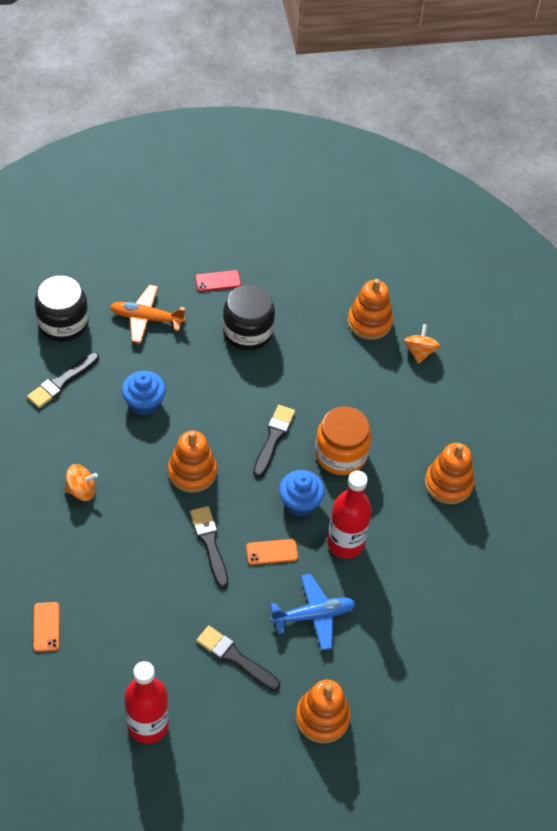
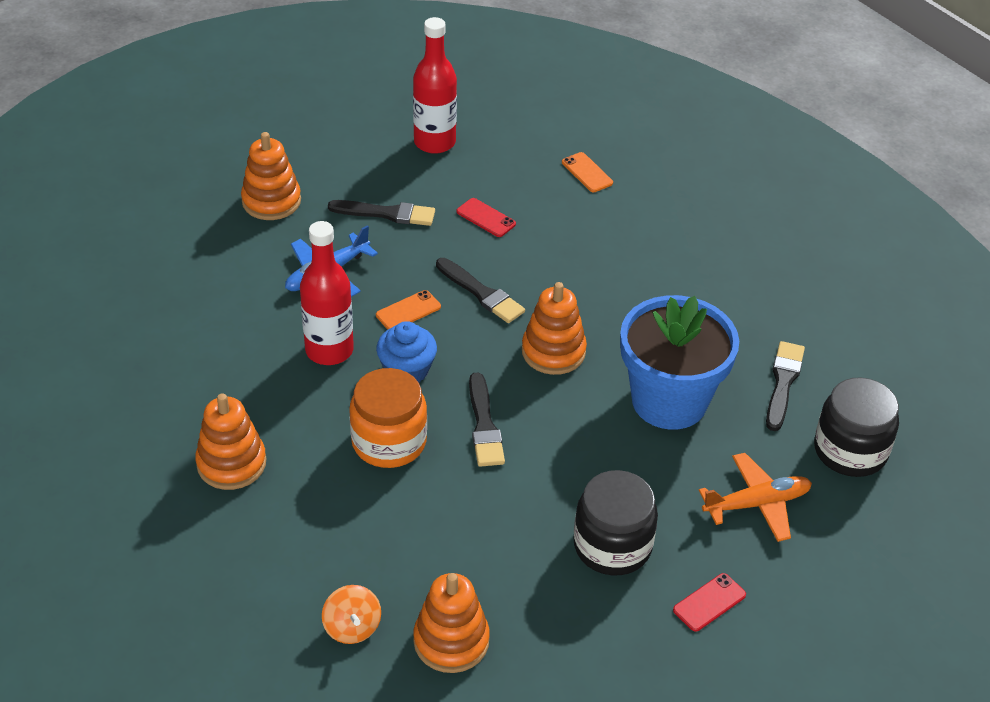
camera: 155 degrees right, 10 degrees down
orange spinning top [64,464,98,501] -> none
blue cupcake [122,371,166,415] -> blue flower pot [620,295,739,430]
none -> red phone [456,198,516,237]

